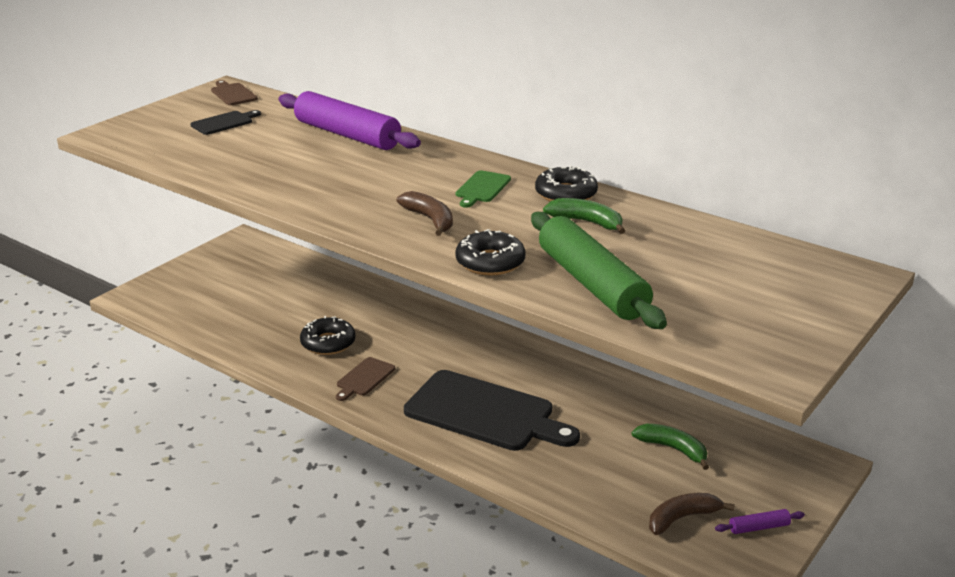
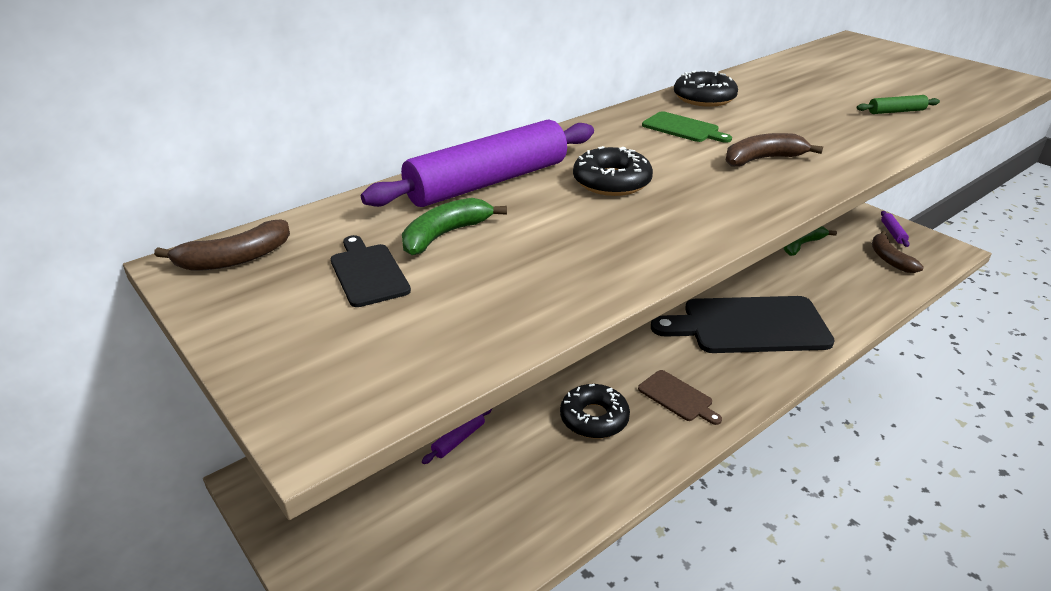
camera: 75 degrees left, 5 degrees up
brown cutting board [211,80,258,105] -> brown banana [154,219,290,271]
black cutting board [404,370,580,451] -> black cutting board turned 135 degrees counterclockwise [651,296,835,353]
black donut [455,229,526,276] -> black donut moved to [573,146,653,196]
green rolling pin [531,212,667,329] -> green rolling pin [857,95,940,114], size x0.40
green banana [543,198,625,234] -> green banana moved to [402,198,507,255]
none -> purple rolling pin [422,409,492,464]

